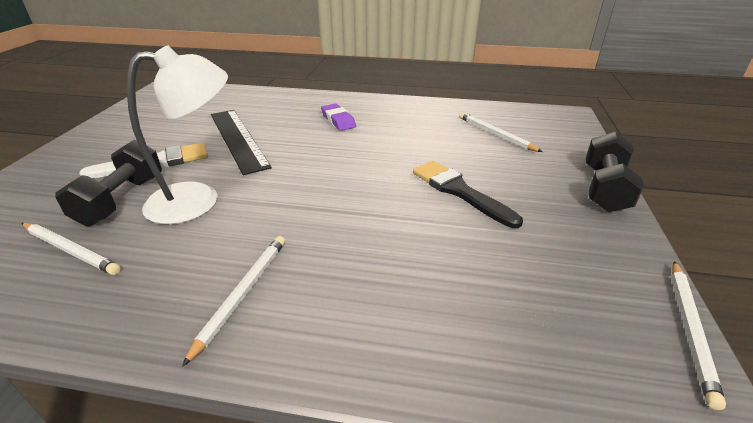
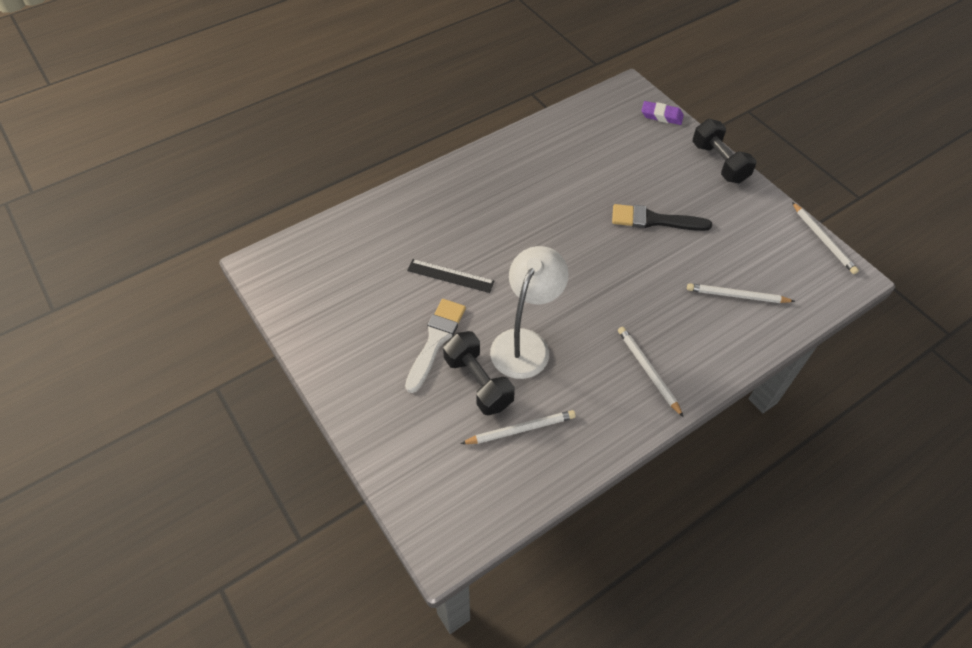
camera: 45 degrees left, 20 degrees up
black ruler [211,110,272,175] -> black ruler [407,259,494,293], size x0.61
purple eraser [321,104,356,131] -> purple eraser moved to [641,101,684,125]
white pencil [459,112,542,152] -> white pencil moved to [687,283,795,303]

